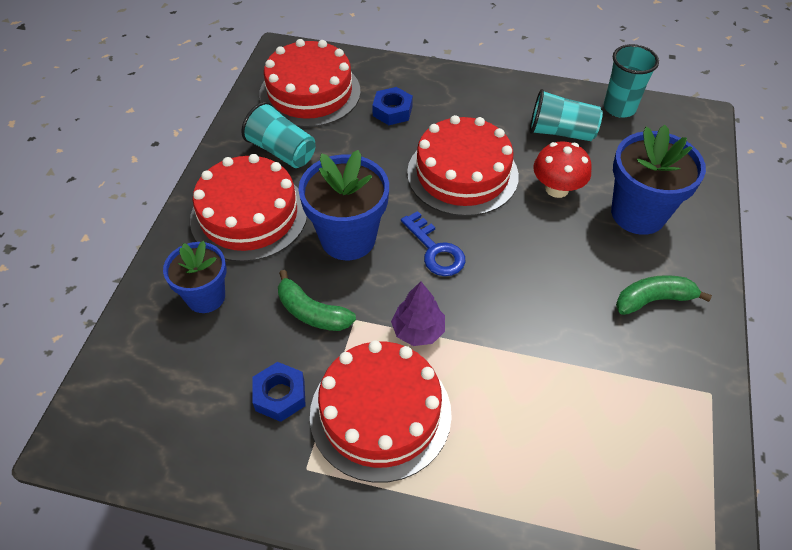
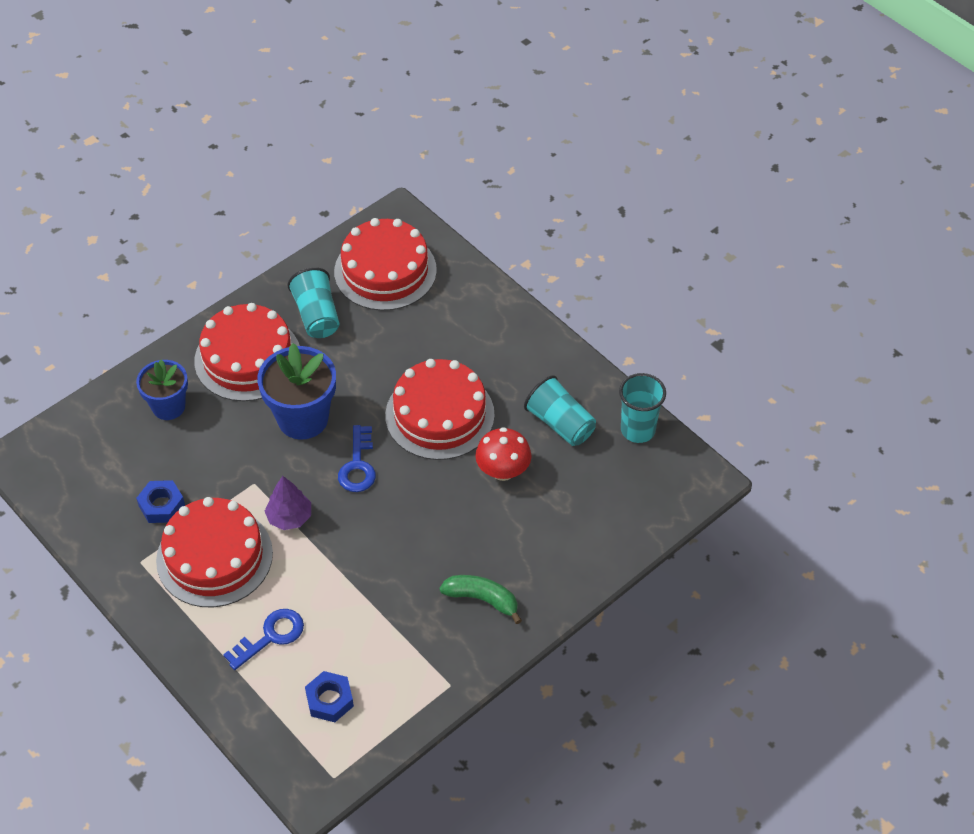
camera: 35 degrees right, 0 degrees up
green banana [278,270,356,331] -> none
blue nut [372,87,413,125] -> blue nut moved to [305,671,354,722]
blue flower pot [611,125,706,235] -> none
none -> blue key [223,609,304,670]

